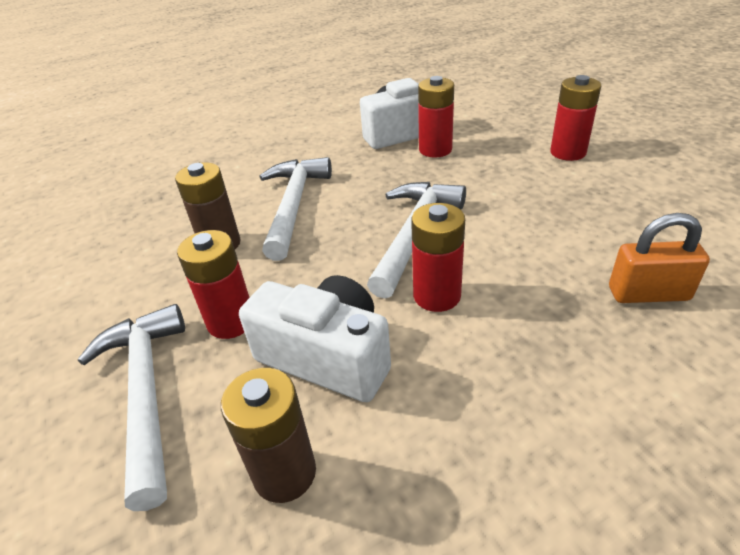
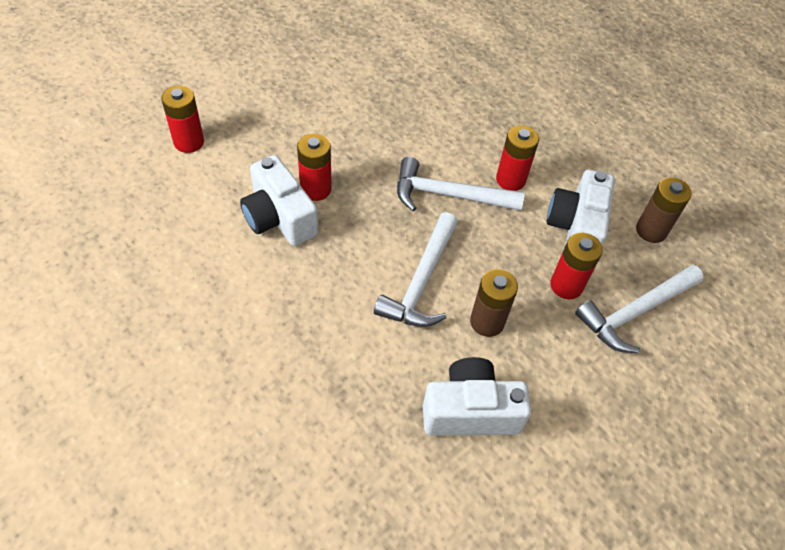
camera: 110 degrees left, 15 degrees up
white hammer [259,157,332,261] -> white hammer turned 60 degrees counterclockwise [374,212,458,327]
red battery [550,75,601,161] -> red battery moved to [161,86,204,153]
orange padlock [609,213,710,303] -> none
none -> white camera [423,357,531,435]

